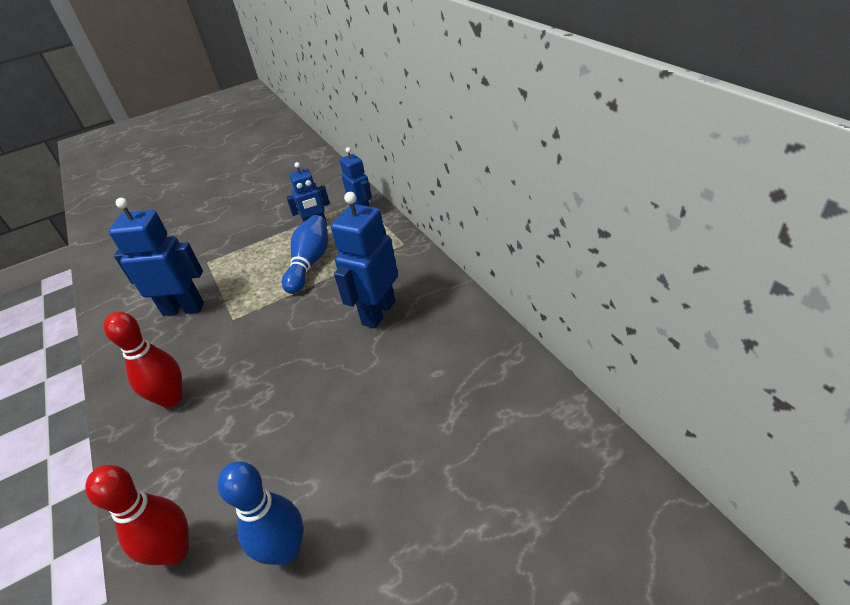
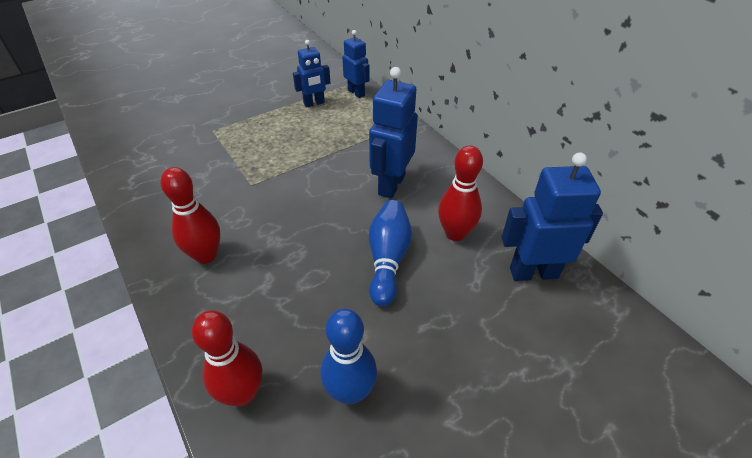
camera: 10 degrees left, 5 degrees up
blue robot [109,198,204,316] -> blue robot moved to [501,152,603,281]
blue bowling pin [282,215,328,294] -> blue bowling pin moved to [369,200,412,307]
none -> red bowling pin [438,145,483,241]

